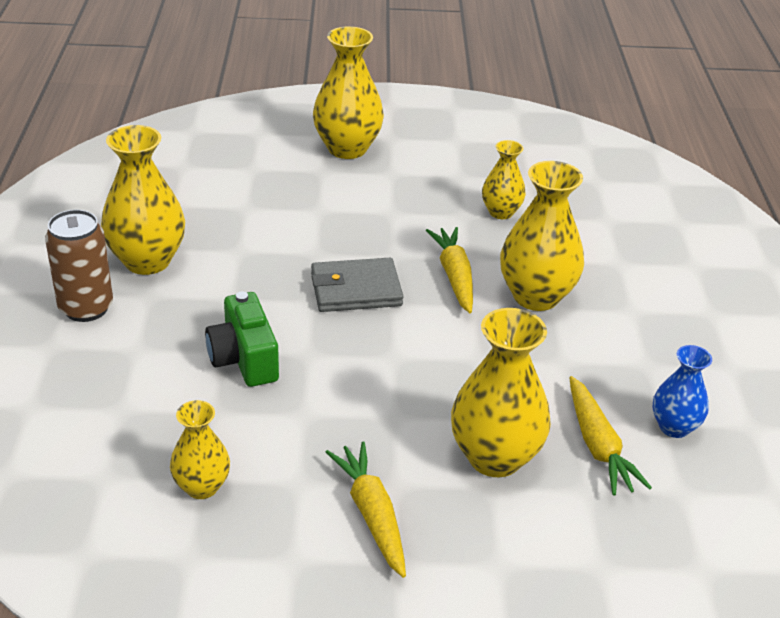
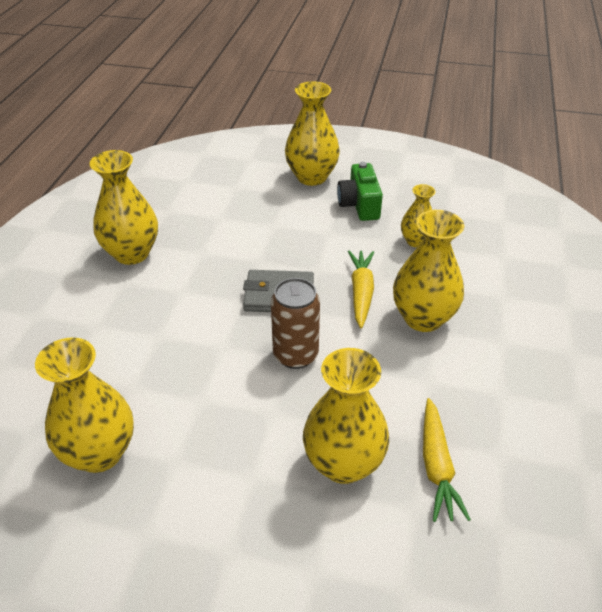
camera: 15 degrees right, 5 degrees up
brown can [45,209,113,322] -> brown can moved to [271,278,320,369]
yellow vase [170,400,230,499] -> yellow vase [35,337,134,473], size x1.72
green camera [205,291,279,387] -> green camera moved to [337,162,383,221]
yellow carrot [326,441,406,578] -> none
blue vase [652,345,712,438] -> none

